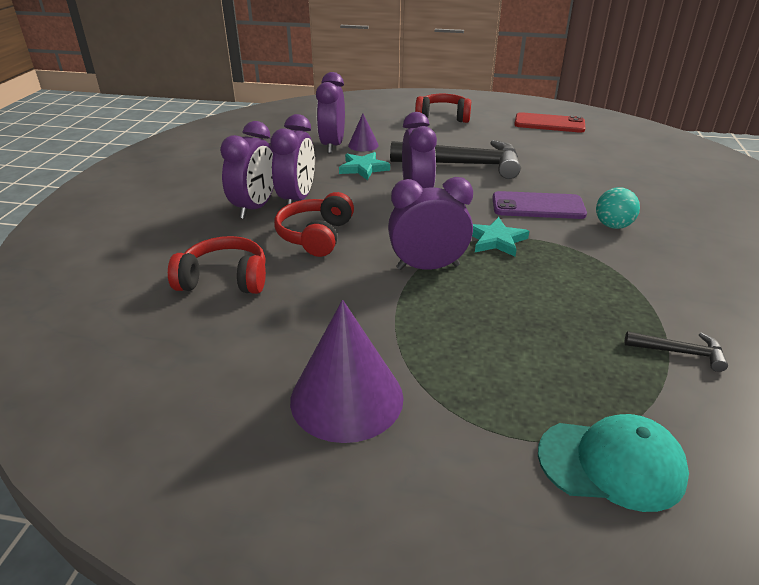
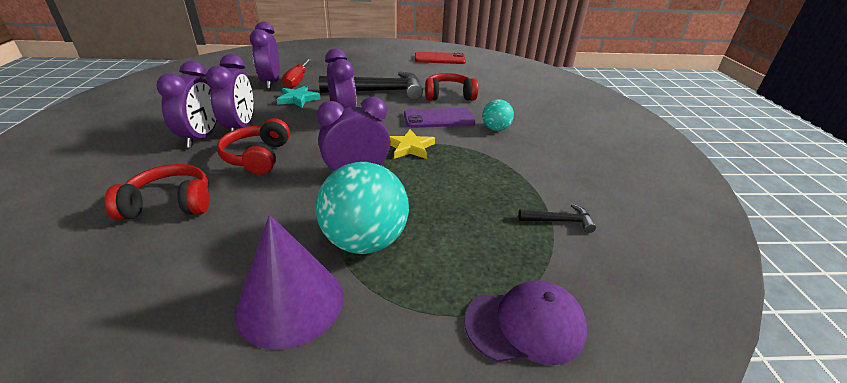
camera: 15 degrees left, 0 degrees up
purple cone [348,114,379,152] -> red screwdriver [282,59,312,89]
red headphones [415,94,471,123] -> red headphones moved to [425,73,478,100]
turquoise star [472,217,529,257] -> yellow star [390,129,435,159]
turquoise cap [538,414,689,512] -> purple cap [464,280,587,365]
none -> turquoise ball [316,162,409,254]

